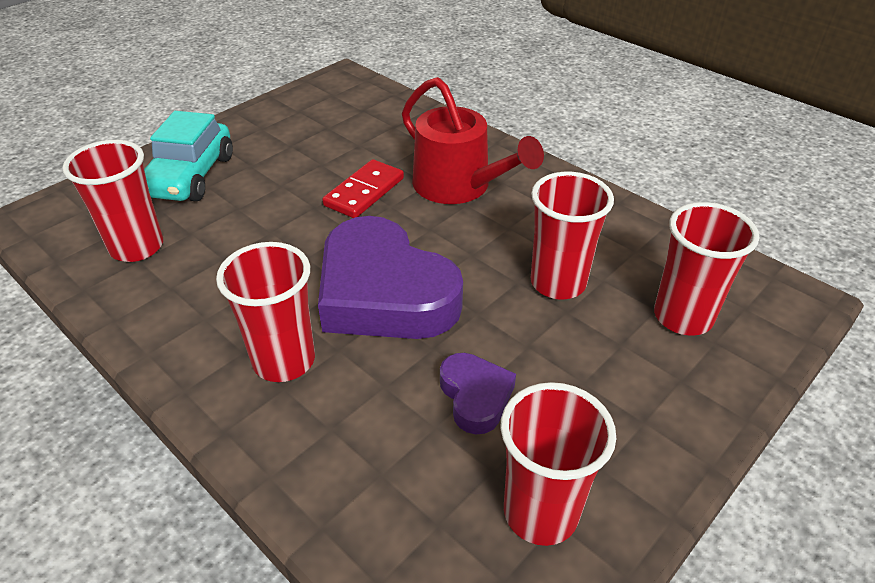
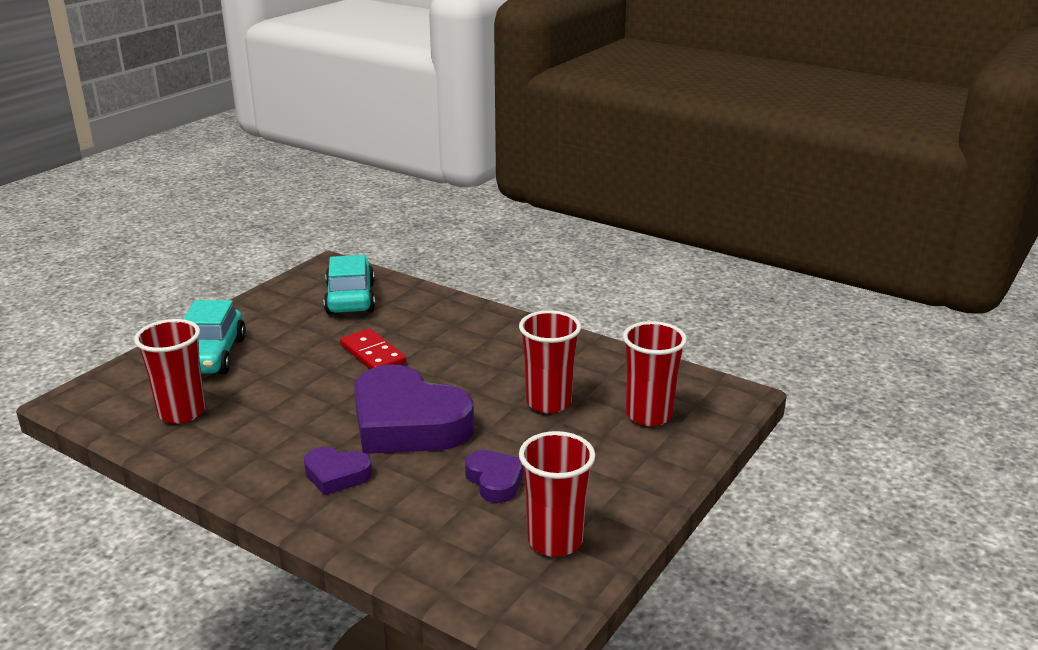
camera: 10 degrees left, 15 degrees down
red cup [216,242,315,382] -> purple heart [304,447,372,495]
red domino [322,159,404,218] -> red domino turned 60 degrees counterclockwise [340,328,406,369]
red watering can [402,77,544,204] -> none
none -> turquoise car [324,255,375,315]

